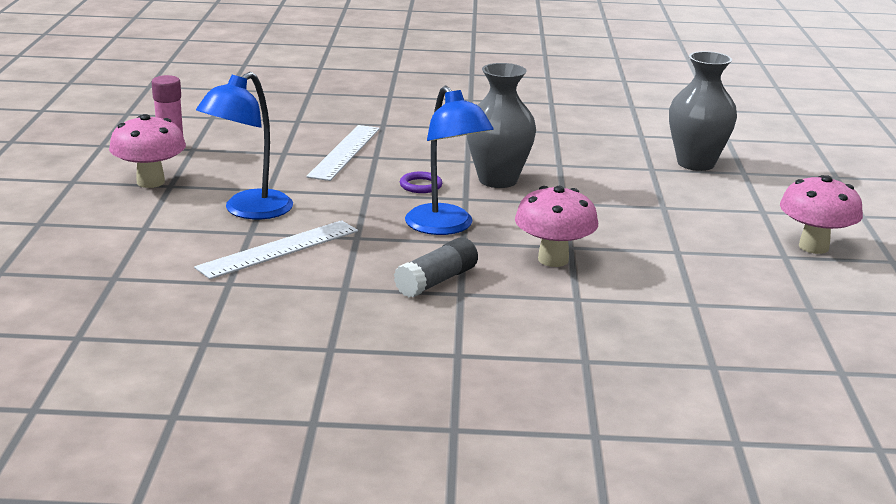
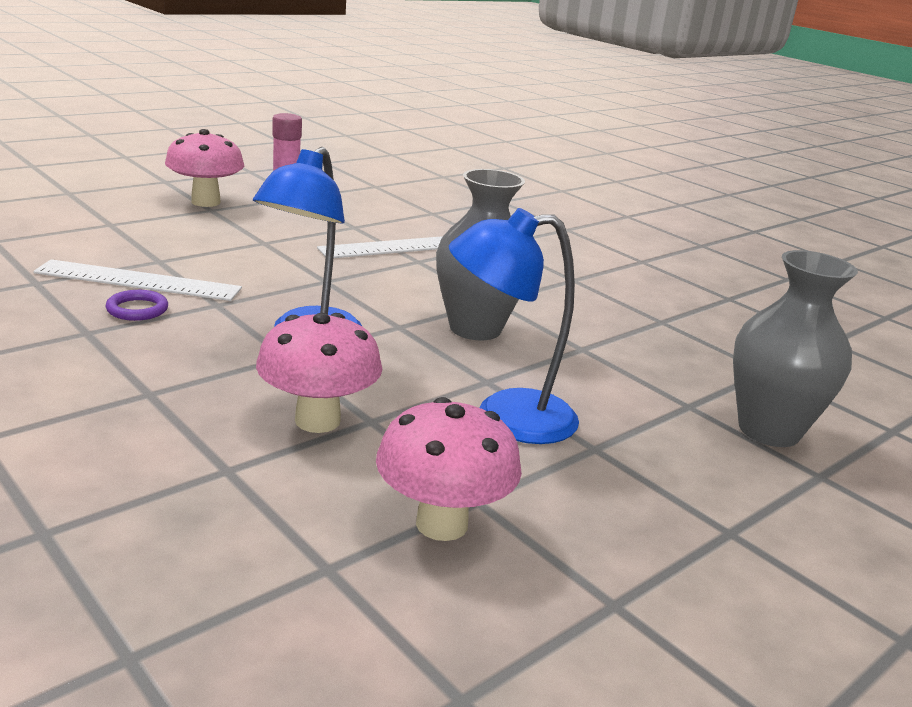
camera: 45 degrees right, 0 degrees up
blue lamp [196,72,293,219] -> blue lamp moved to [449,208,579,444]
grey glue stick [394,237,478,297] -> none
purple ring [400,172,442,193] -> purple ring moved to [105,290,168,321]
pink mushroom [780,175,863,254] -> pink mushroom moved to [376,397,522,541]

